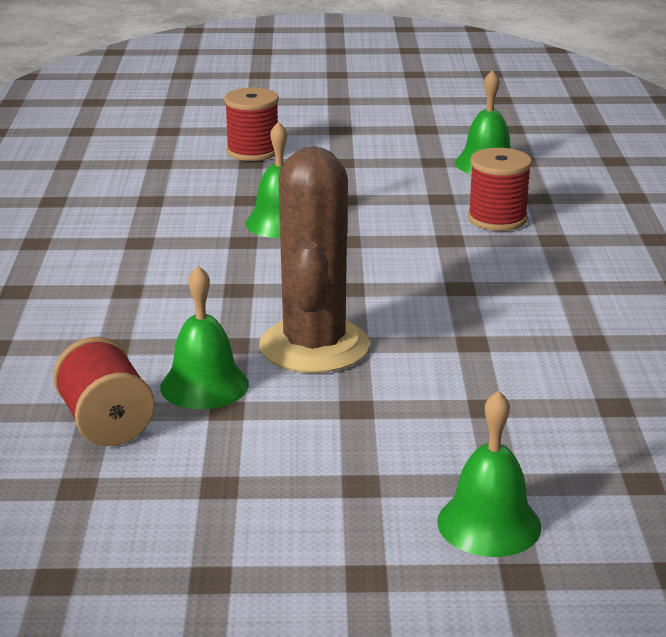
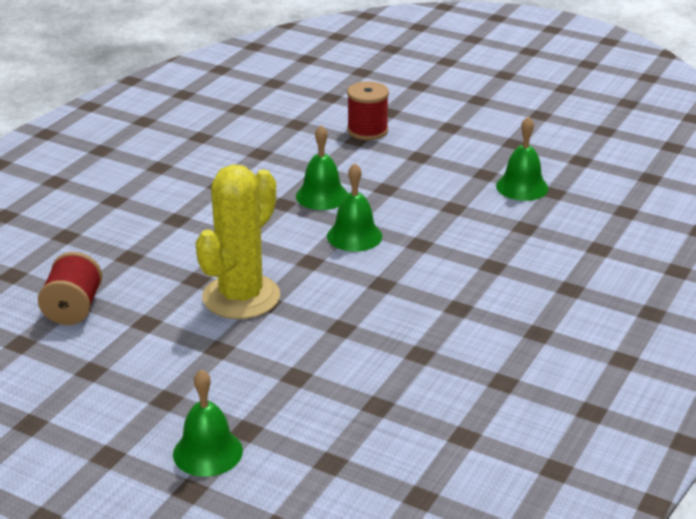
camera: 30 degrees right, 5 degrees up
green bell [160,266,249,409] -> green bell moved to [327,163,382,252]
brown cactus [259,146,370,373] -> yellow cactus [195,164,280,319]
red spool [468,148,532,231] -> none

